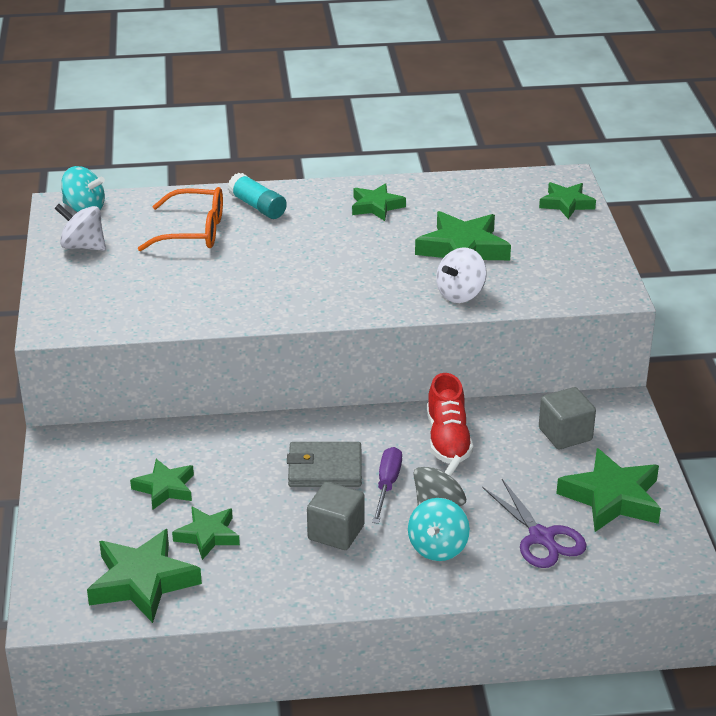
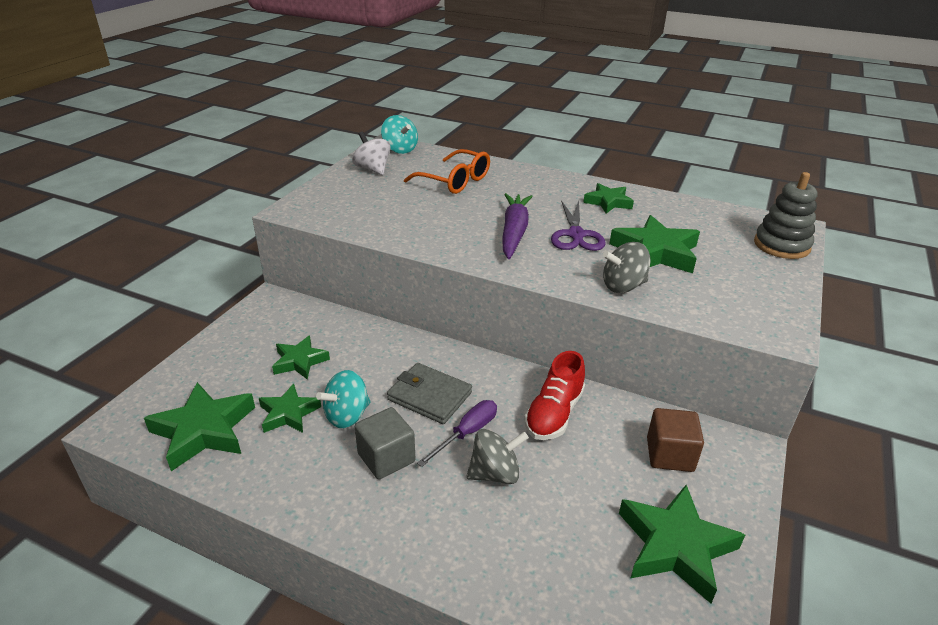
camera: 30 degrees right, 0 degrees up
turquoise glue stick [228,173,287,219] -> none
turquoise spinning top [408,498,470,561] -> turquoise spinning top moved to [316,370,371,428]
white spinning top [436,247,487,303] -> grey spinning top [603,242,651,293]
purple scissors [483,479,587,568] -> purple scissors moved to [551,200,606,251]
green star [539,182,596,219] -> grey stacking toy [754,172,818,259]
grey cube [539,387,596,449] -> brown cube [647,408,704,472]
none -> purple carrot [503,193,533,259]

